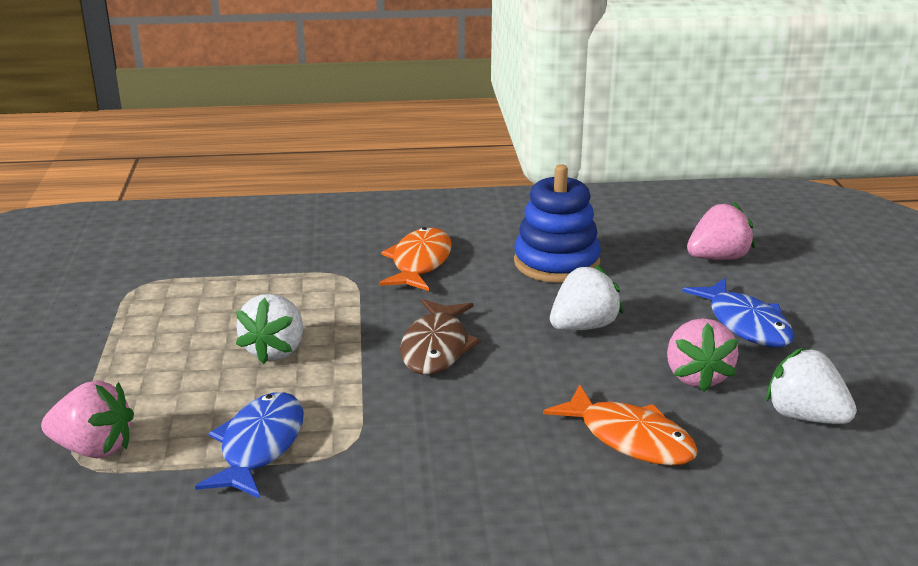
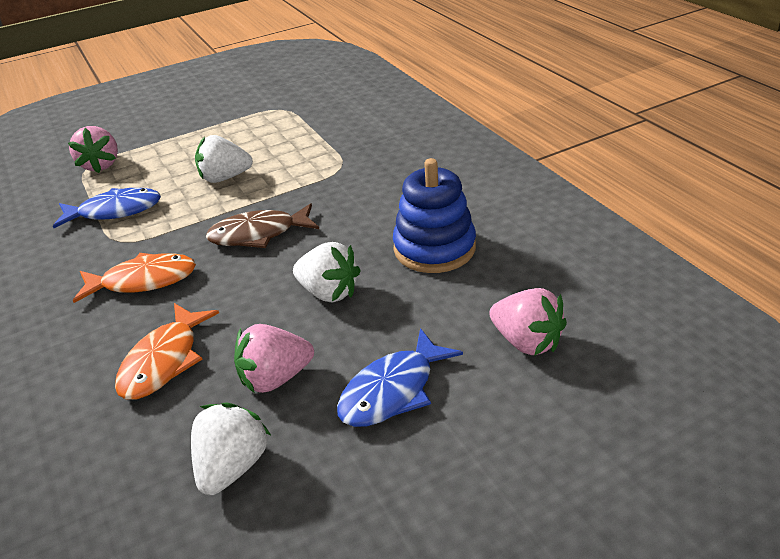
camera: 70 degrees right, 10 degrees up
orange fish [379,227,452,291] -> orange fish moved to [73,253,196,303]

